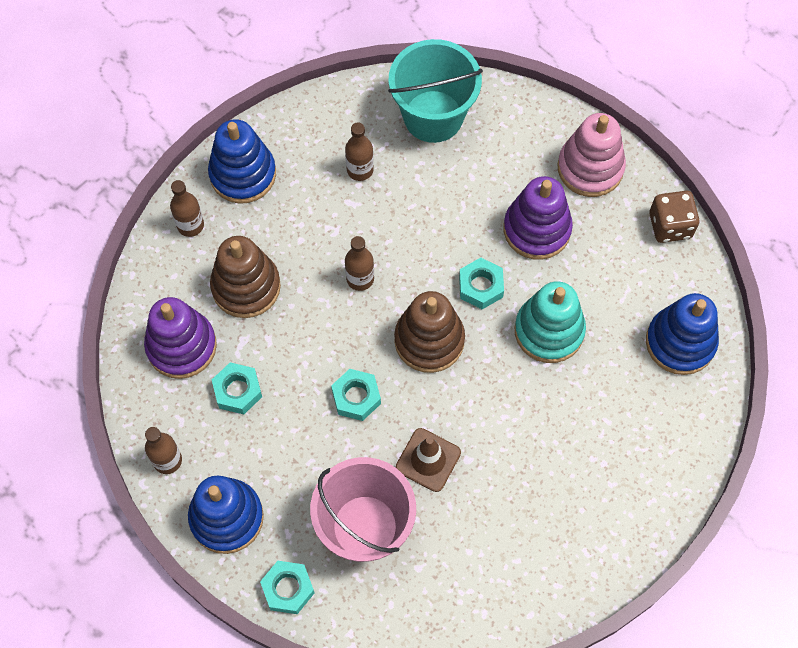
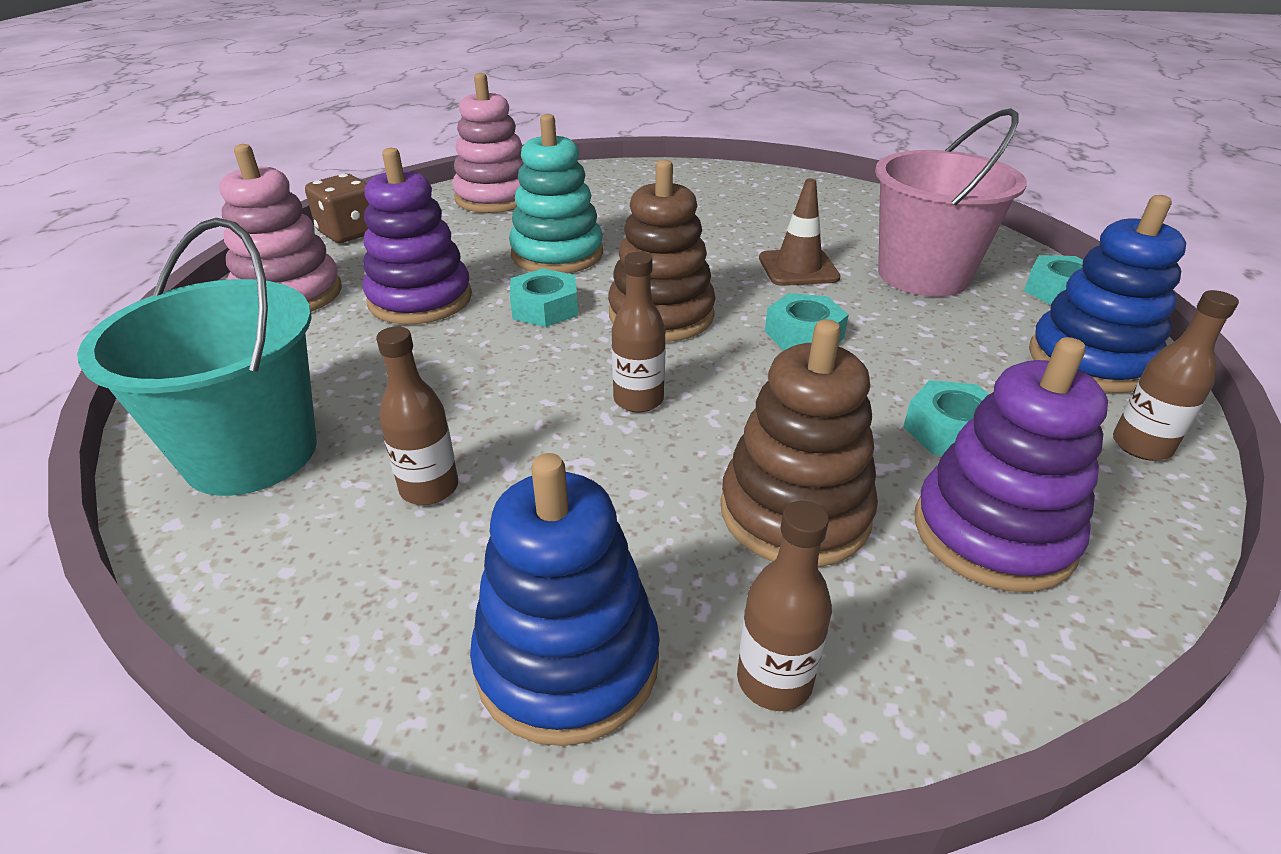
camera: 125 degrees left, 30 degrees down
blue stacking toy [646,293,719,375] -> pink stacking toy [452,73,524,213]

